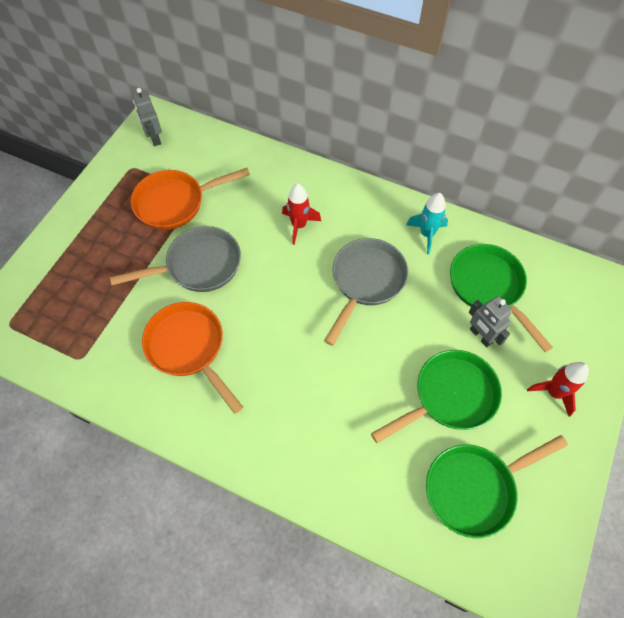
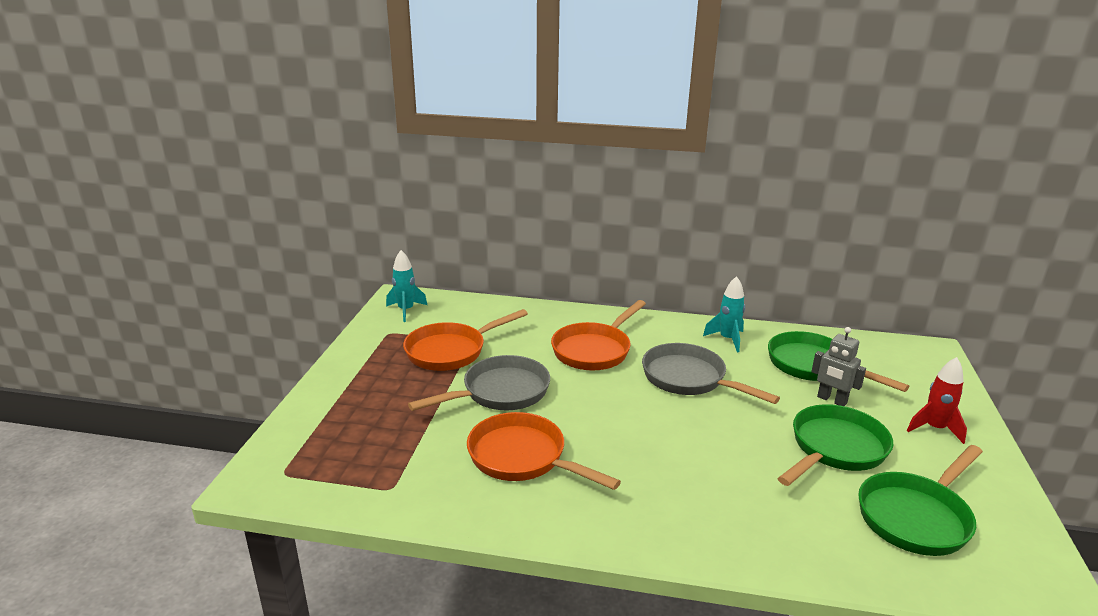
camera: 15 degrees left, 35 degrees down
grey robot [132,88,162,146] -> turquoise rocket [386,250,427,322]
red rocket [282,183,321,245] -> orange pan [551,300,646,370]
grey pan [324,238,408,346] -> grey pan turned 60 degrees counterclockwise [642,343,780,404]

